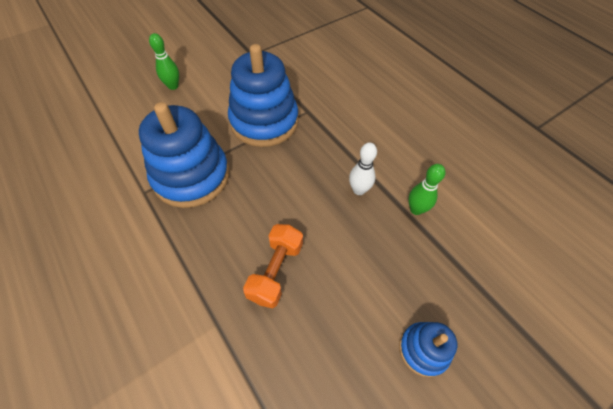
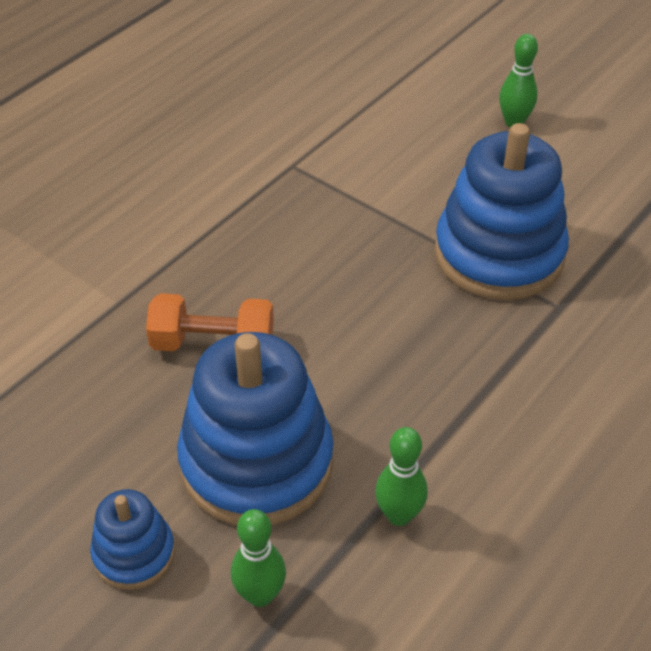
camera: 75 degrees right, 10 degrees down
blue stacking toy [139,102,229,208] -> blue stacking toy moved to [177,332,334,525]
white bowling pin [349,142,377,195] -> none
none -> green bowling pin [231,509,286,607]

